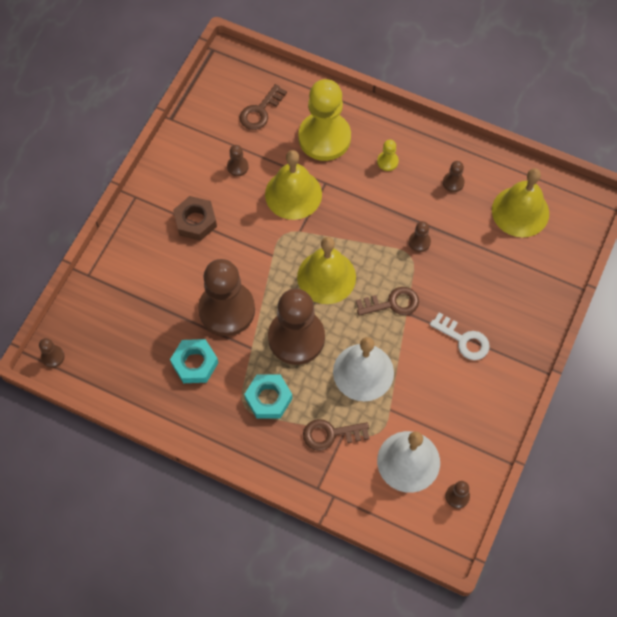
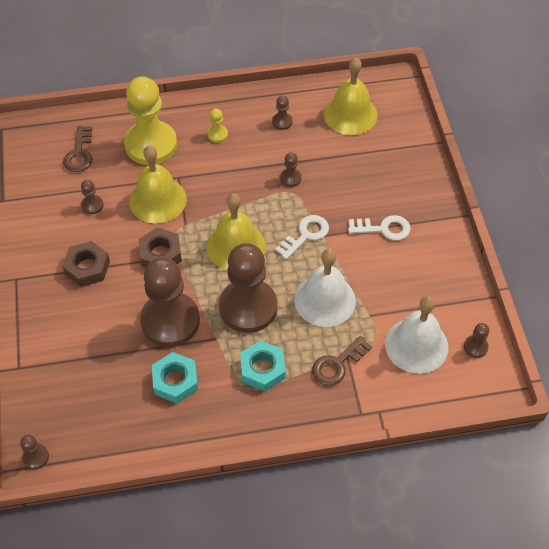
camera: 35 degrees left, 10 degrees down
brown key [356,287,419,316] -> white key [275,215,329,260]
none -> brown nut [138,227,182,268]

